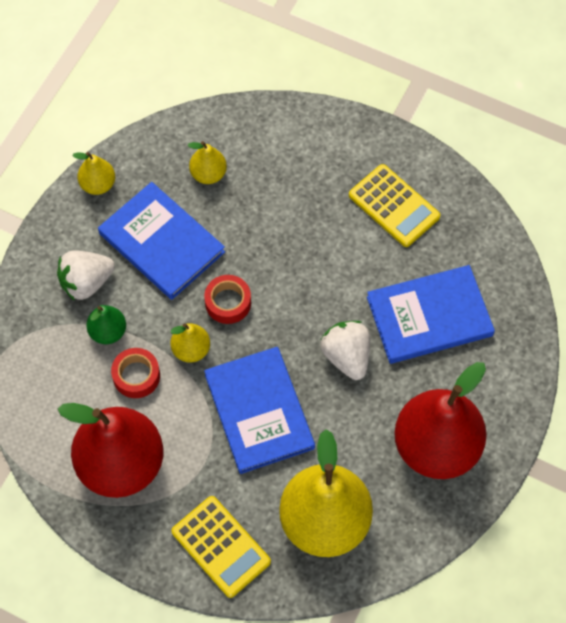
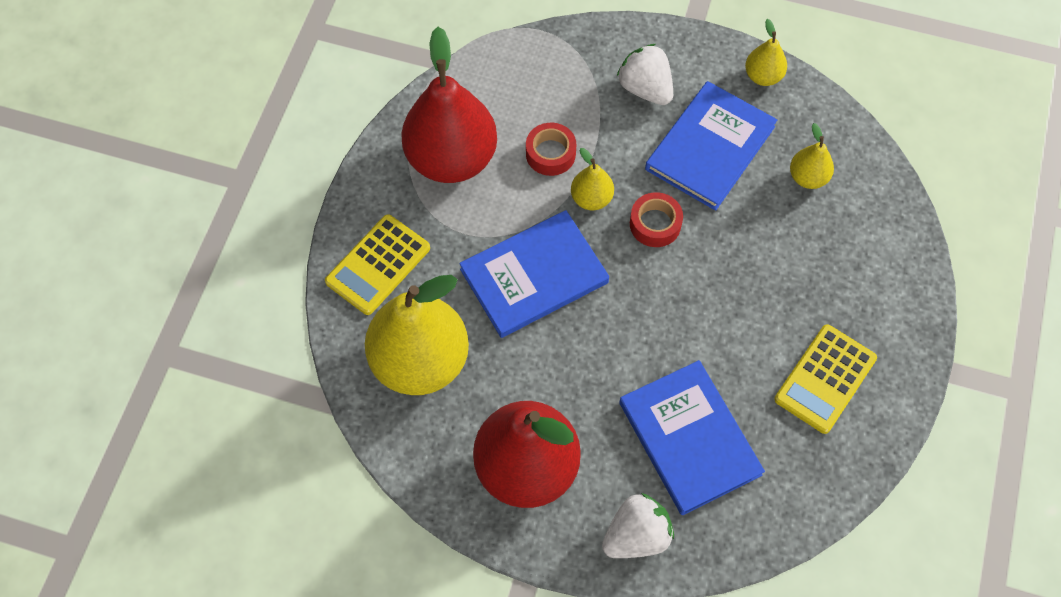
camera: 80 degrees right, 0 degrees up
green pear [86,305,126,344] -> none
white strawberry [321,321,370,380] -> white strawberry moved to [602,493,674,558]

